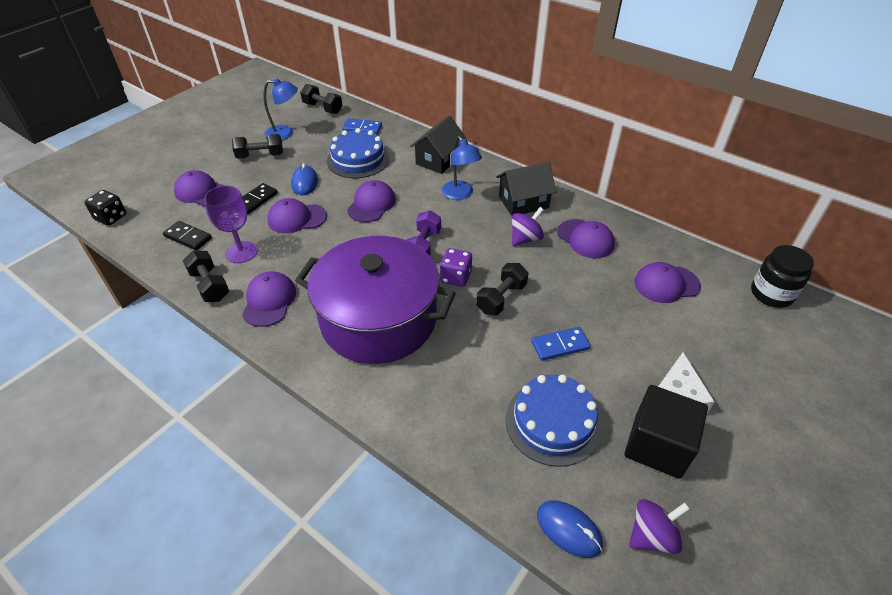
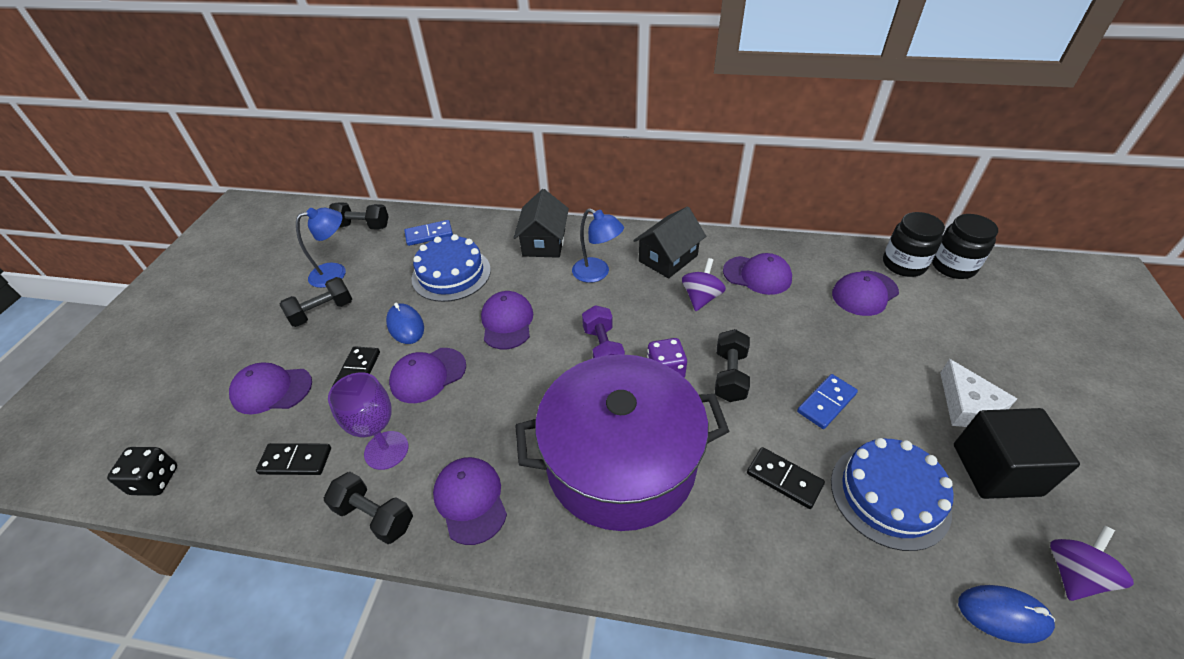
camera: 25 degrees left, 0 degrees up
none -> black domino [747,447,825,509]
none -> black jar [883,212,945,277]

